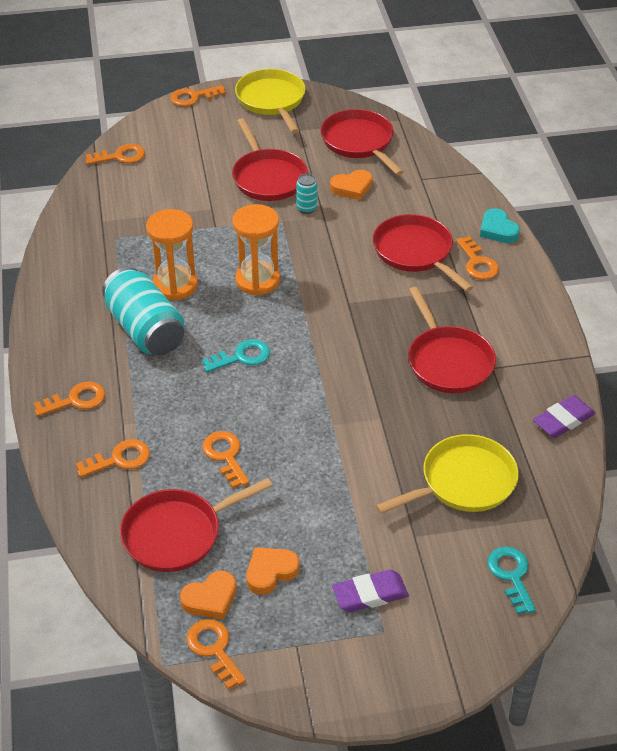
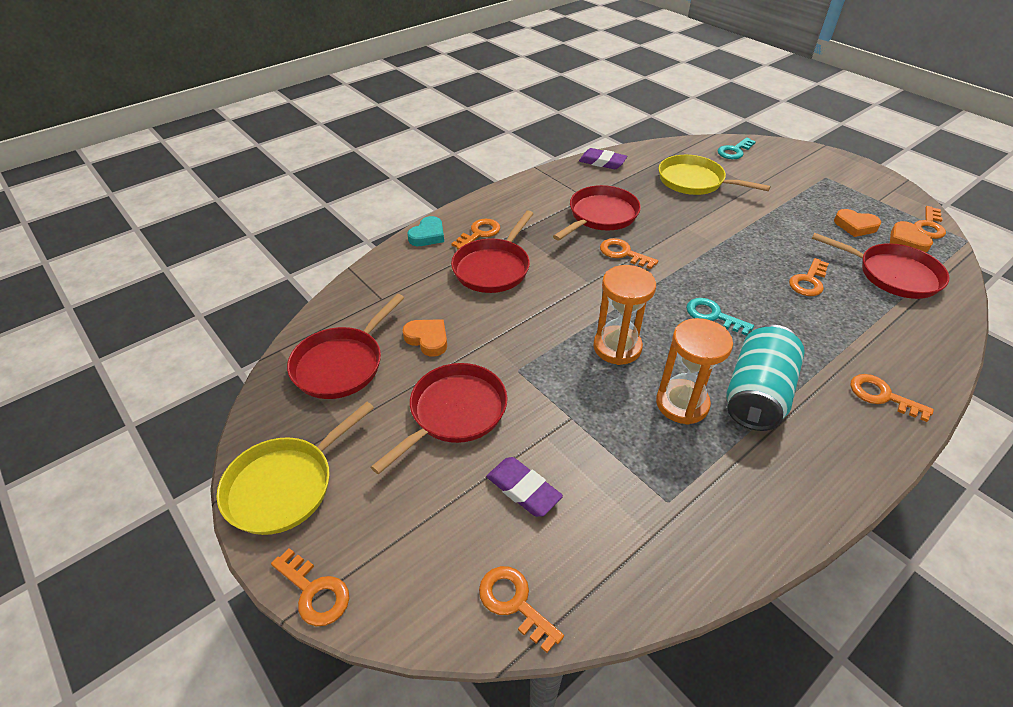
camera: 120 degrees left, 0 degrees up
orange key [76,439,150,478] -> orange key moved to [600,238,658,269]
orange heart [180,571,236,620] -> orange heart turned 135 degrees counterclockwise [890,221,933,252]
turquoise can [296,174,317,214] -> none
purple eraser [332,570,409,612] -> purple eraser moved to [486,457,563,517]

